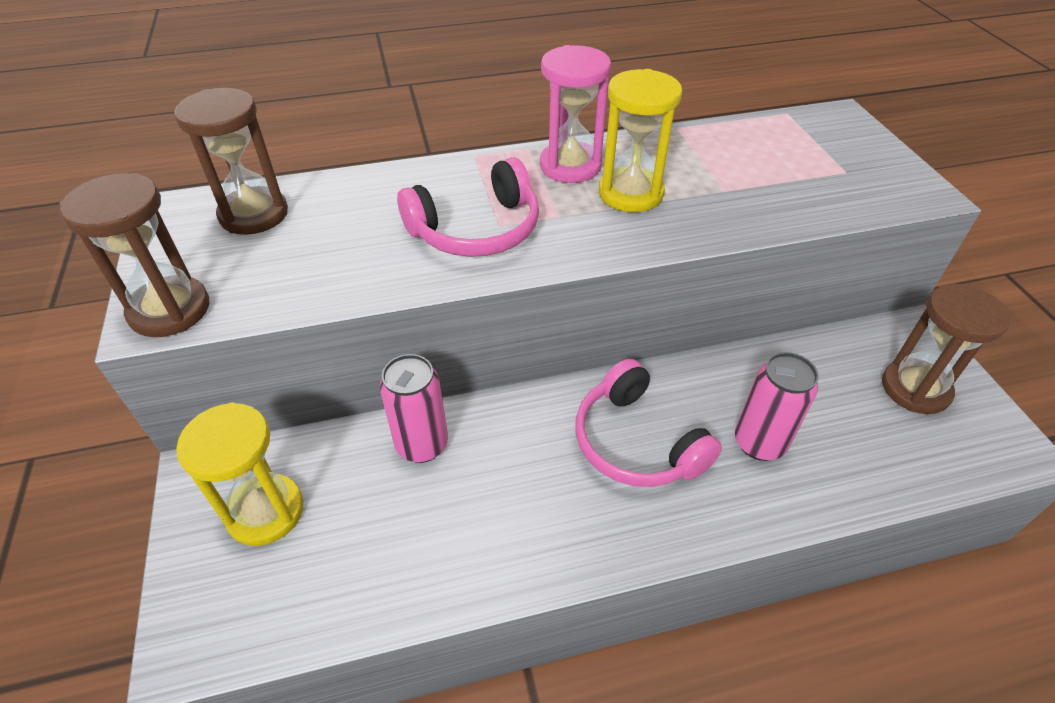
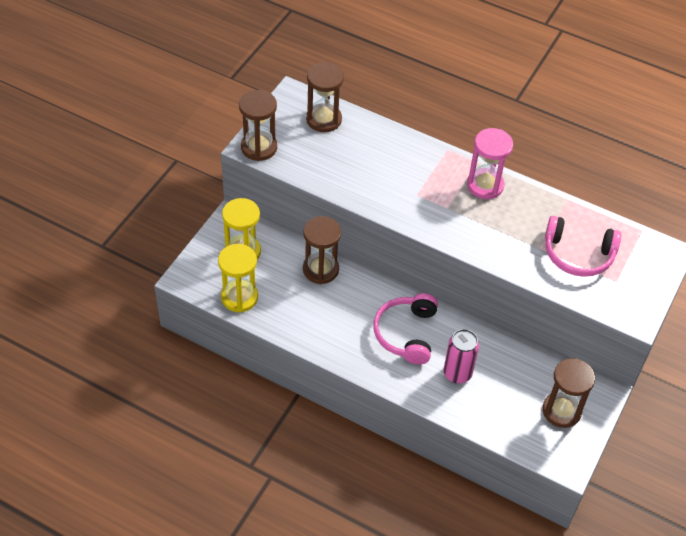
camera: 40 degrees right, 5 degrees up
pink can [380,354,448,463] -> brown hourglass [303,216,341,284]
pink headphones [397,157,539,257] -> pink headphones moved to [545,216,622,277]
yellow hourglass [599,69,682,212] -> yellow hourglass moved to [218,244,258,313]

